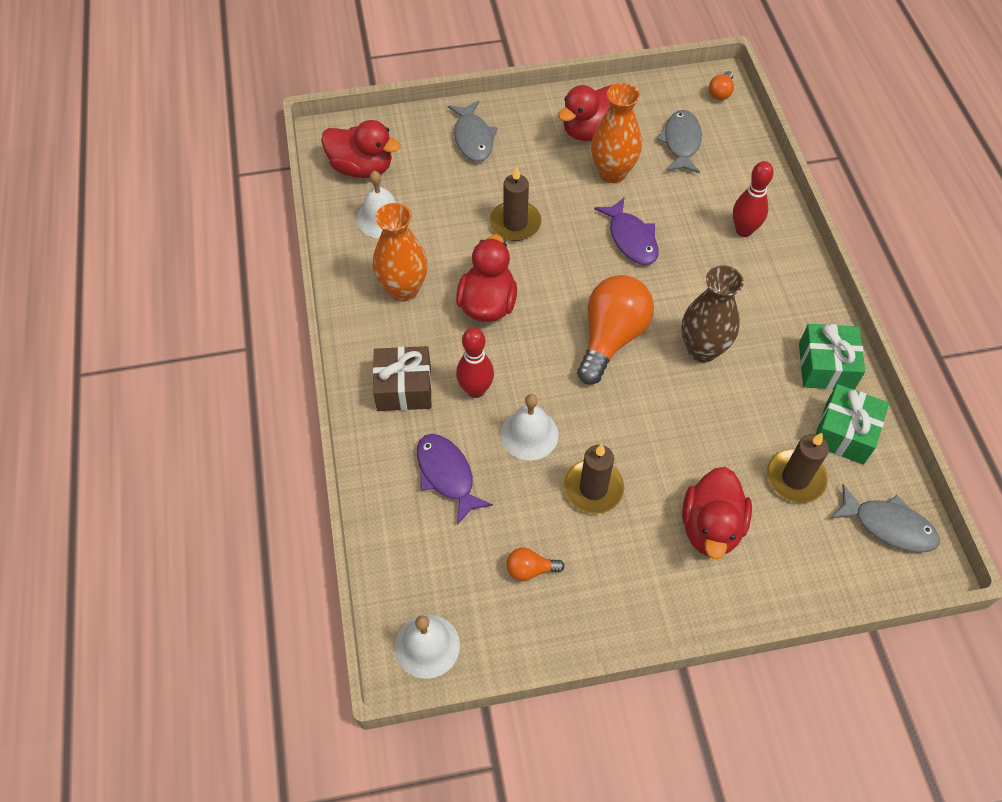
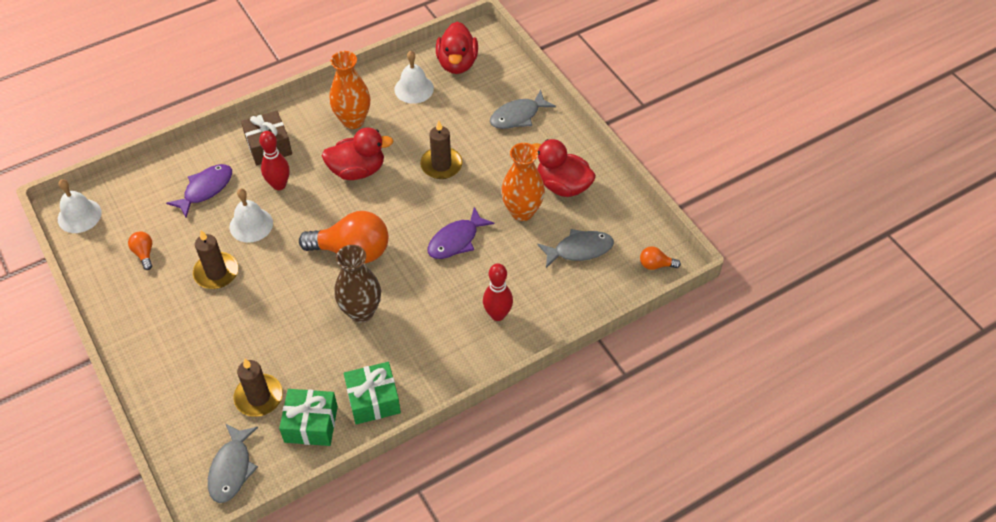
camera: 70 degrees right, 5 degrees down
red duck [682,467,752,559] -> none

